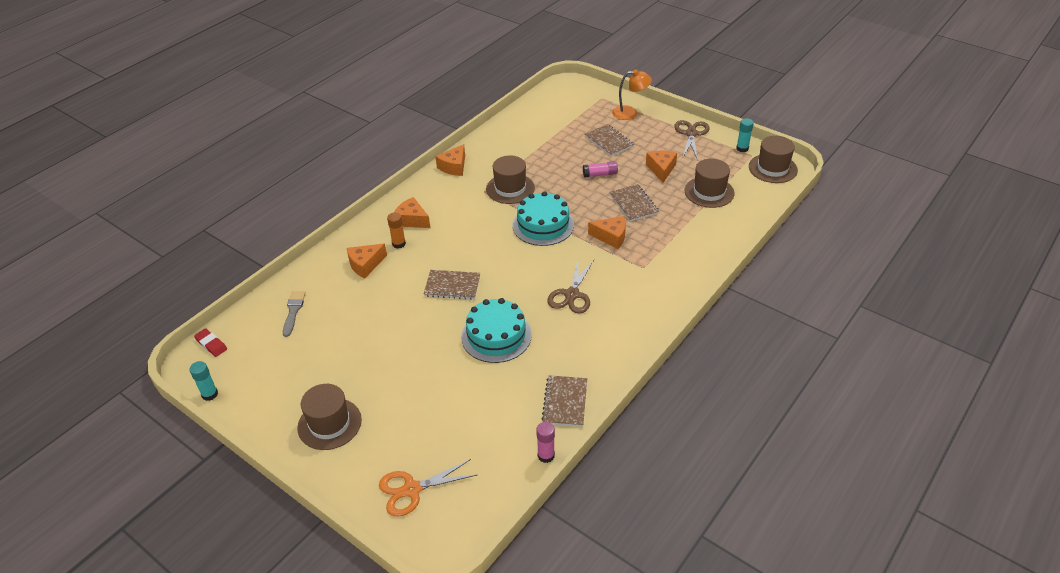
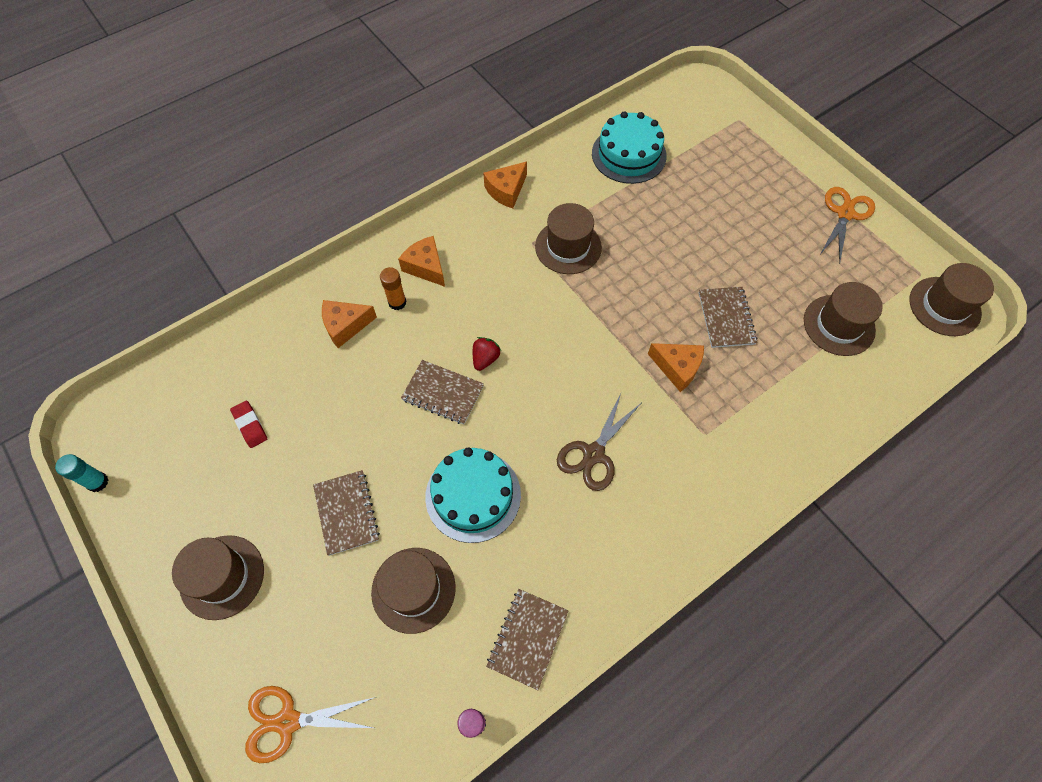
camera: 15 degrees right, 20 degrees up
red eraser [194,328,227,357] -> red eraser moved to [230,401,267,448]
grey brush [283,291,306,337] -> none
turquoise cake [513,191,574,246] -> turquoise cake moved to [592,111,667,184]
pink glue stick [583,161,618,178] -> none
brown notebook [585,124,634,156] -> brown notebook moved to [313,470,380,556]
orange lamp [612,69,652,120] -> none
orange cheese [646,151,677,183] -> none
brown scissors [674,120,710,160] -> orange scissors [820,187,875,261]
turquoise glue stick [736,118,754,152] -> none
none -> brown hat [371,548,456,634]
none -> red strawberry [473,337,501,371]

